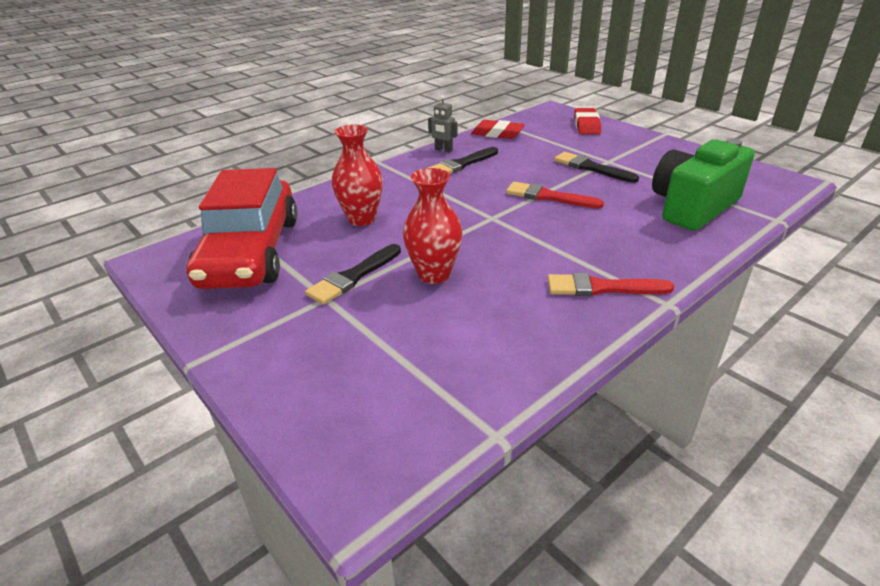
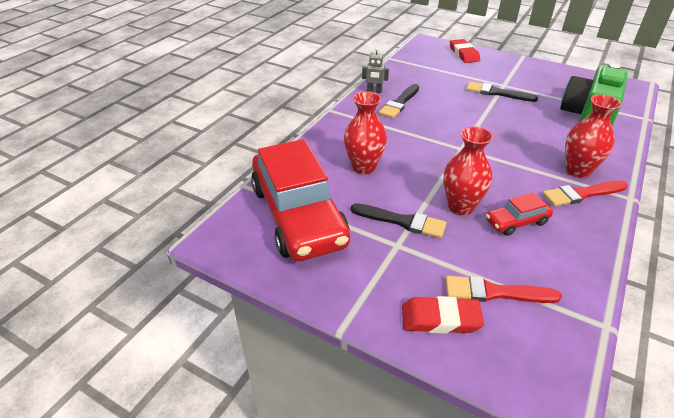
camera: 20 degrees left, 5 degrees up
black brush [305,244,401,305] -> black brush turned 90 degrees counterclockwise [351,203,446,238]
red eraser [471,120,525,139] -> red eraser moved to [402,296,484,334]
red brush [506,182,604,209] -> red brush moved to [446,276,562,303]
none -> red car [486,192,553,236]
none -> red vase [565,95,622,178]

